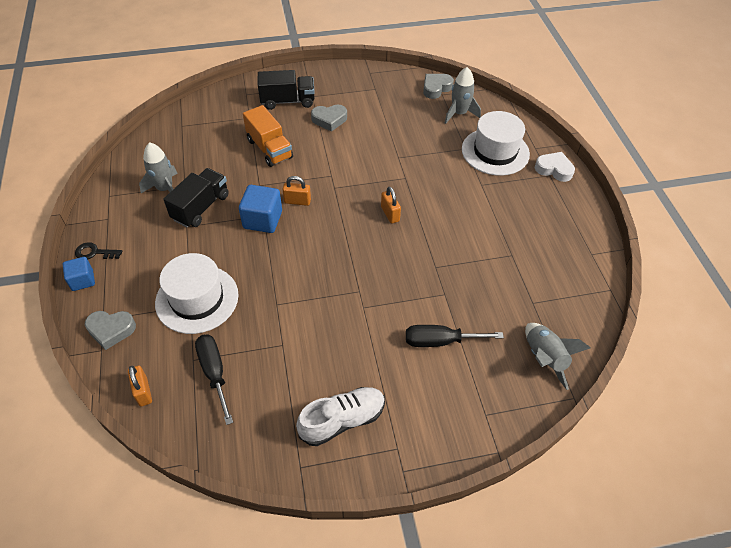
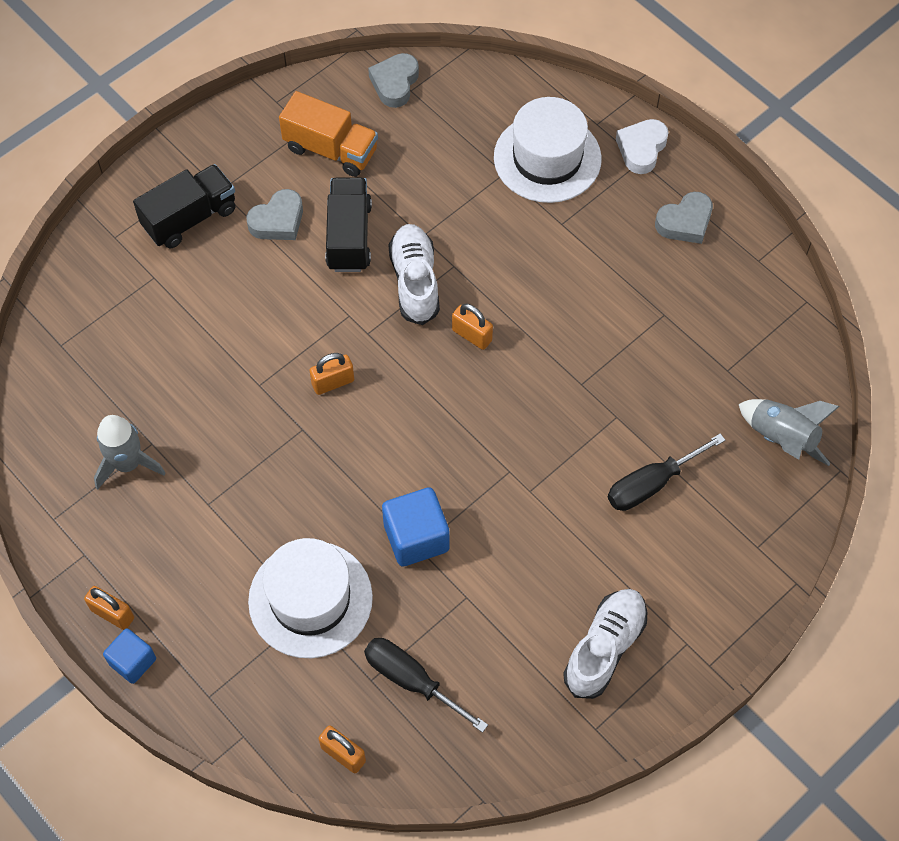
camera: 30 degrees left, 10 degrees up
black key [75,242,122,259] -> orange padlock [84,586,134,630]
grey heart [85,311,136,350] -> grey heart moved to [655,192,713,244]
black truck [163,168,229,227] -> black truck moved to [325,177,372,272]
blue cube [239,185,282,233] -> blue cube moved to [382,487,449,566]
orange truck [243,105,293,167] -> orange truck moved to [279,91,378,177]
grey rocket [445,67,481,124] -> none
white heart [535,152,575,182] -> white heart turned 60 degrees counterclockwise [616,119,669,174]
none -> white shoe [388,224,440,325]

